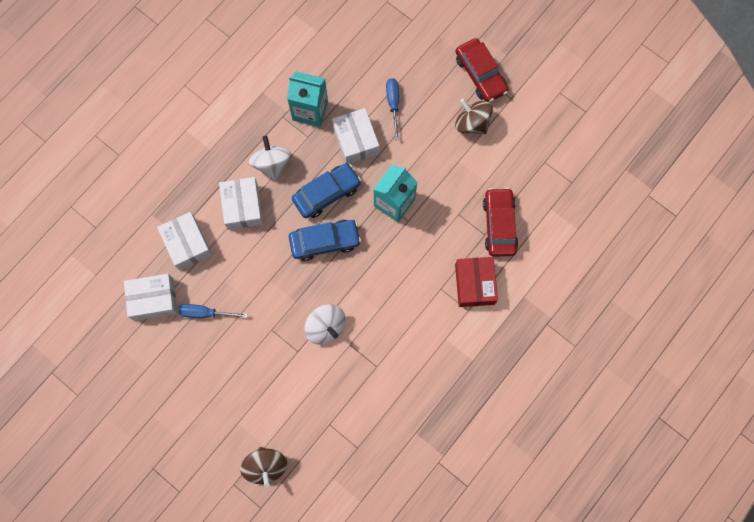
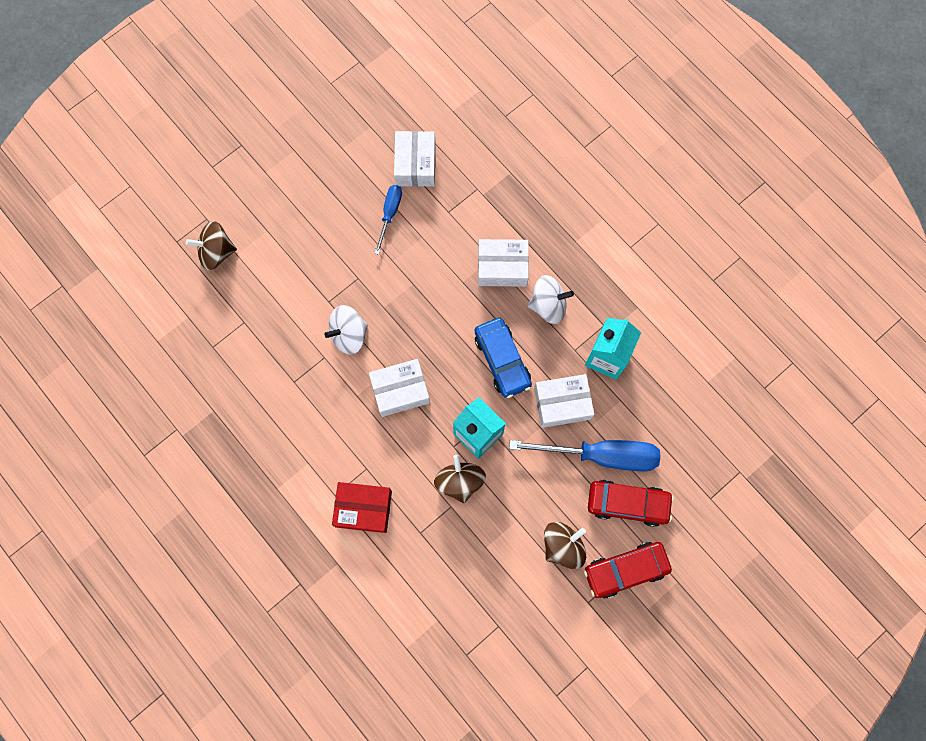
camera: 100 degrees right, 0 degrees up
white box [157,212,212,270] -> white box moved to [369,359,430,417]
blue car [289,220,361,261] -> none
blue screwdriver [386,78,399,141] -> blue screwdriver [509,440,660,471], size x1.88
red car [483,188,518,257] -> red car moved to [588,480,674,527]
none -> brown spinning top [434,455,486,503]

